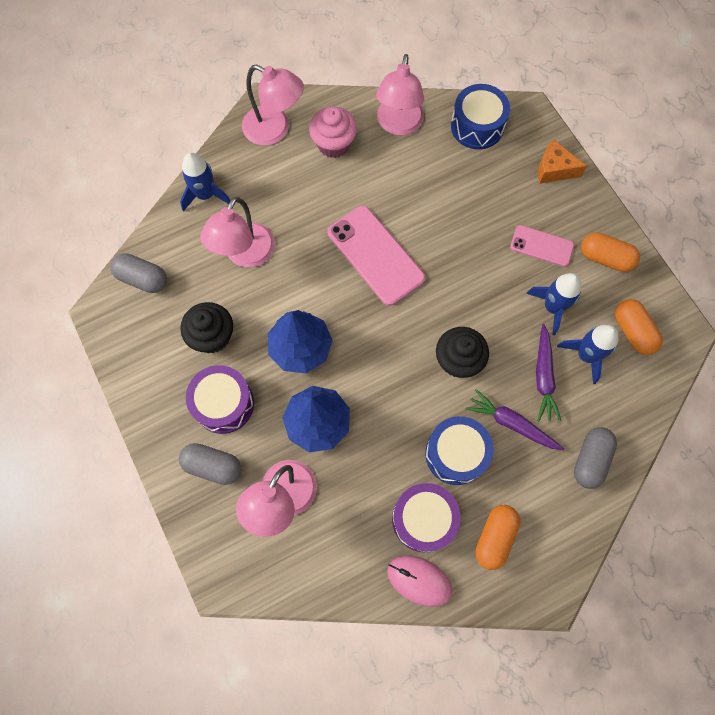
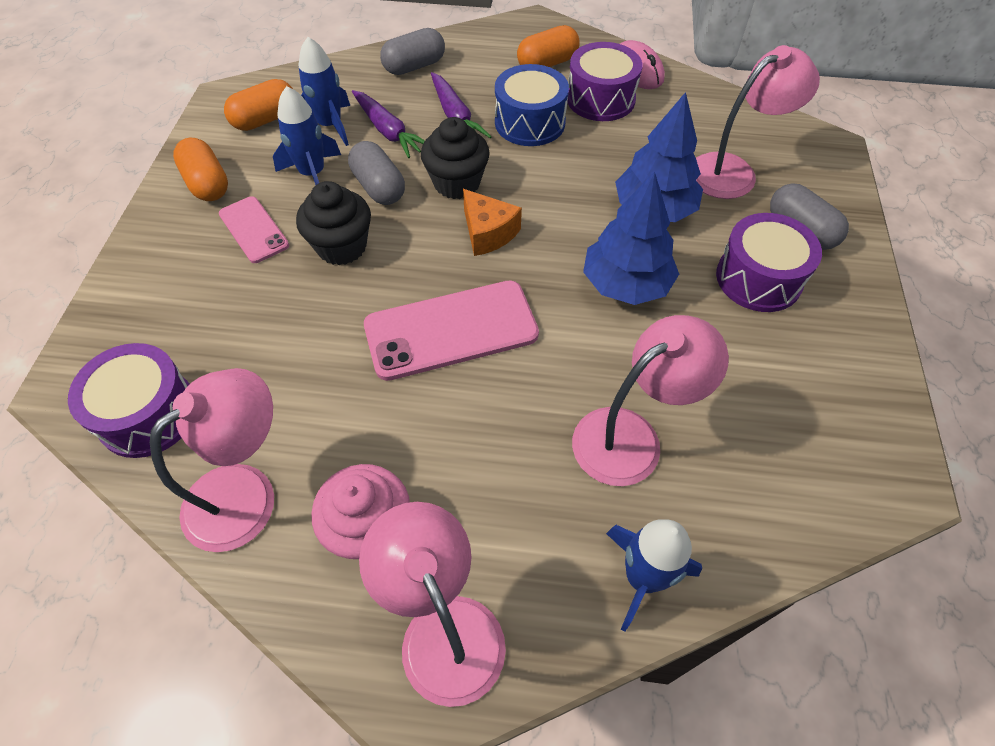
camera: 145 degrees left, 15 degrees down
grey capsule [110,253,167,293] -> grey capsule moved to [348,141,405,205]
black cupcake [180,302,233,353] -> black cupcake moved to [296,181,371,265]
pink phone [327,206,425,306] -> pink phone turned 75 degrees clockwise [364,280,539,381]
blue drum [451,84,510,149] -> purple drum [68,343,190,458]
purple carrot [536,324,561,421] -> purple carrot turned 105 degrees clockwise [352,90,425,158]
orange cheese [538,139,587,184] -> orange cheese moved to [463,189,522,256]
orange capsule [615,299,663,355] -> orange capsule turned 45 degrees clockwise [224,79,293,131]

